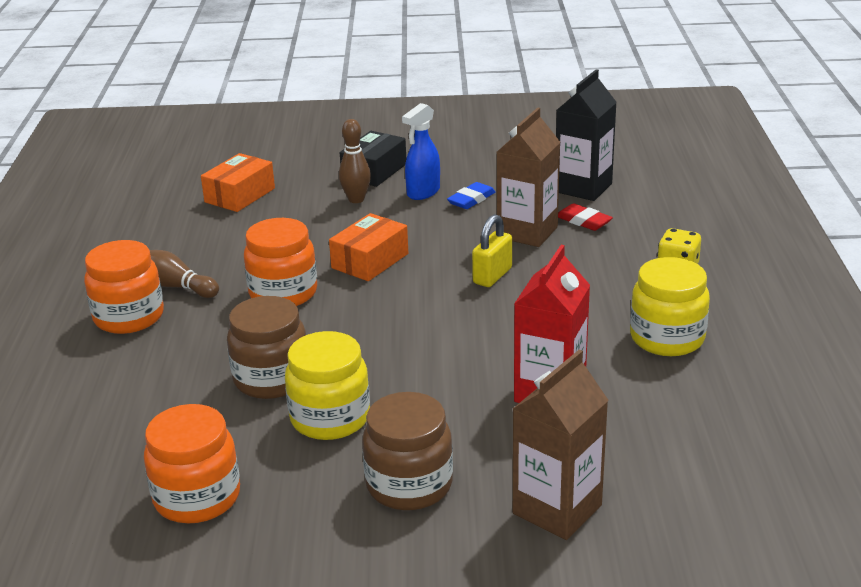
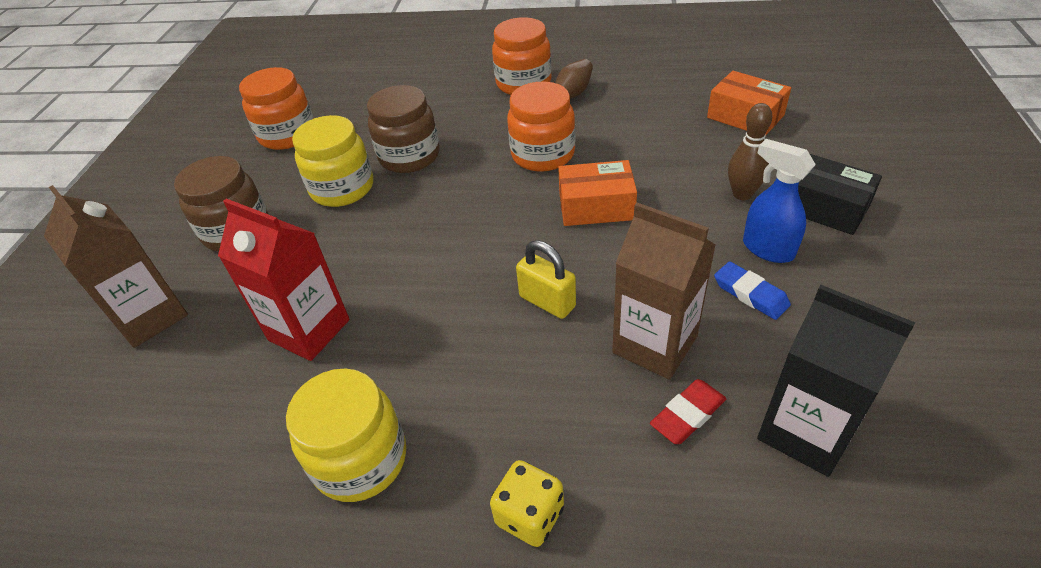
camera: 100 degrees right, 15 degrees up
orange box [329,213,408,281] -> orange box turned 45 degrees counterclockwise [558,160,637,226]

